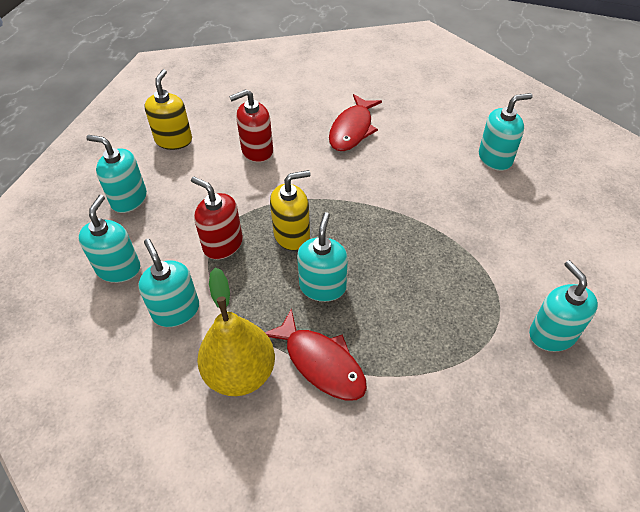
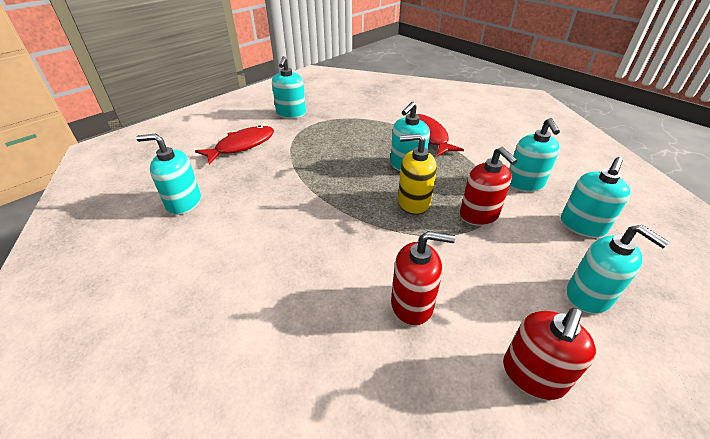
camera: 155 degrees left, 10 degrees down
yellow soap dispenser [144,69,192,150] -> red soap dispenser [503,308,596,400]
yellow pear [197,267,275,396] -> none
red fish [329,94,382,151] -> red fish moved to [195,126,274,165]

